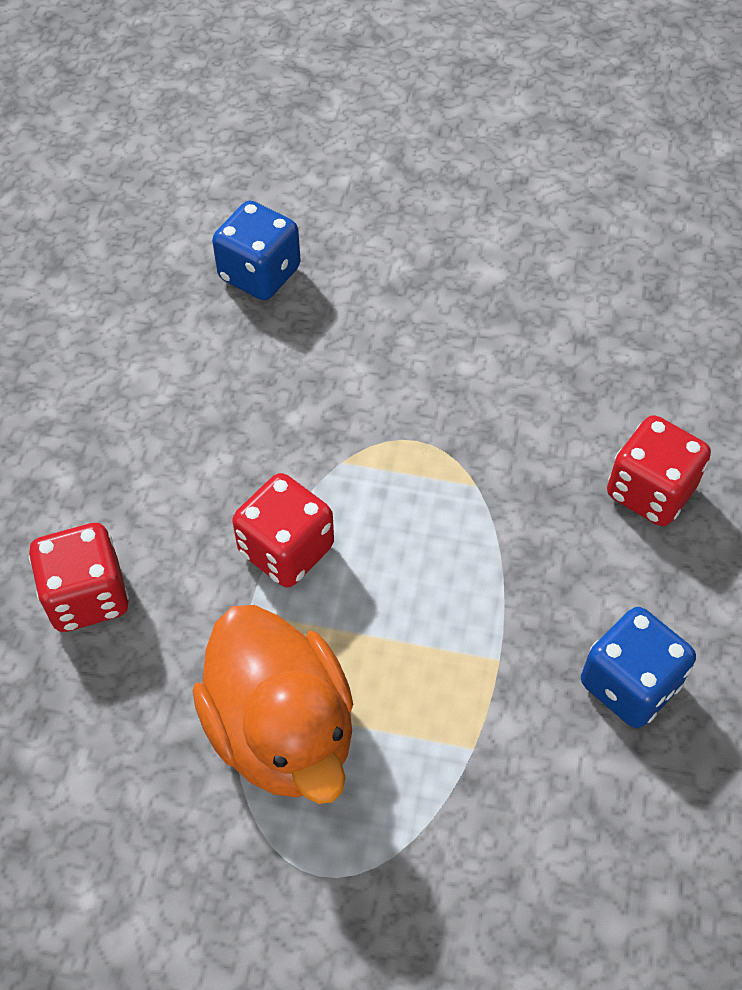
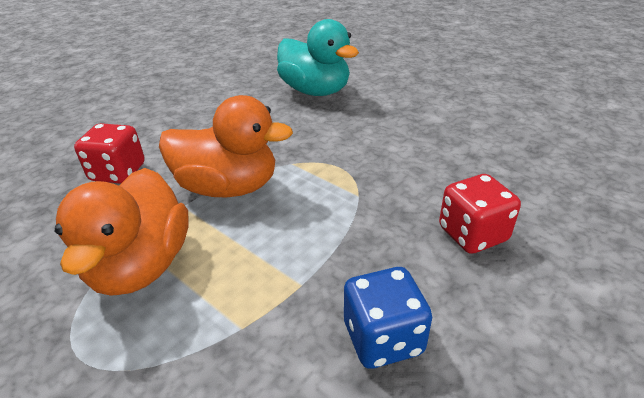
camera: 30 degrees right, 20 degrees down
blue dice [212,201,301,300] -> turquoise duck [277,19,359,96]
red dice [232,473,334,587] -> orange duck [159,95,293,197]

